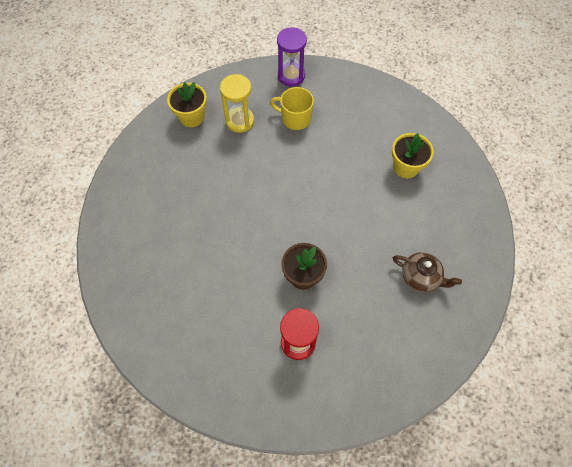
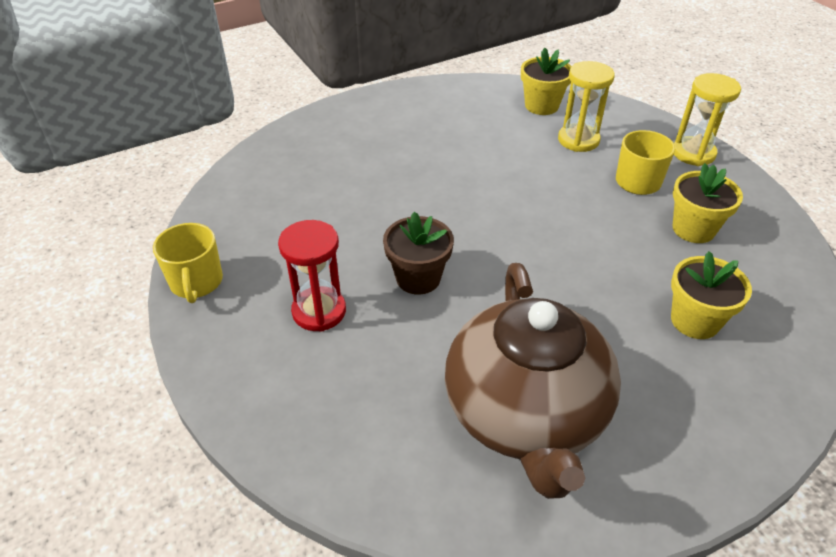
camera: 60 degrees right, 20 degrees down
purple hourglass [277,27,307,87] -> yellow hourglass [674,73,741,166]
brown teapot [393,252,462,292] -> brown teapot [445,263,621,499], size x2.21
none -> yellow mug [153,223,223,303]
none -> yellow flower pot [673,163,743,243]

